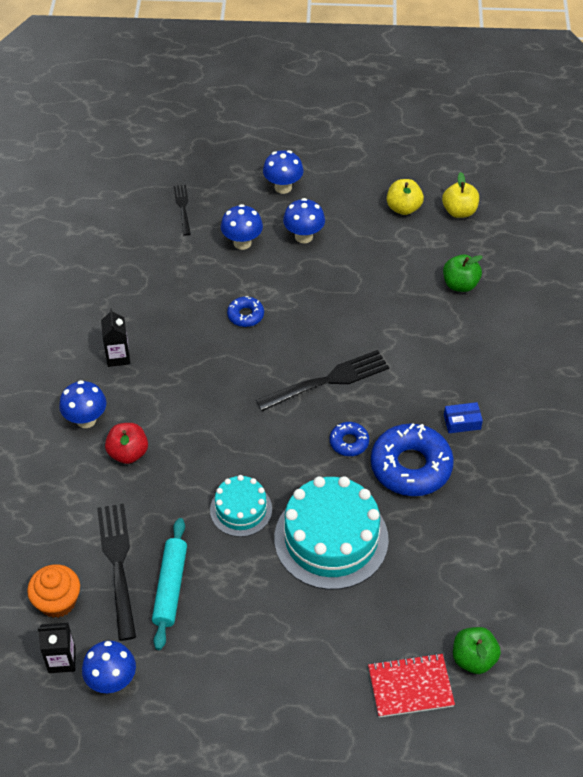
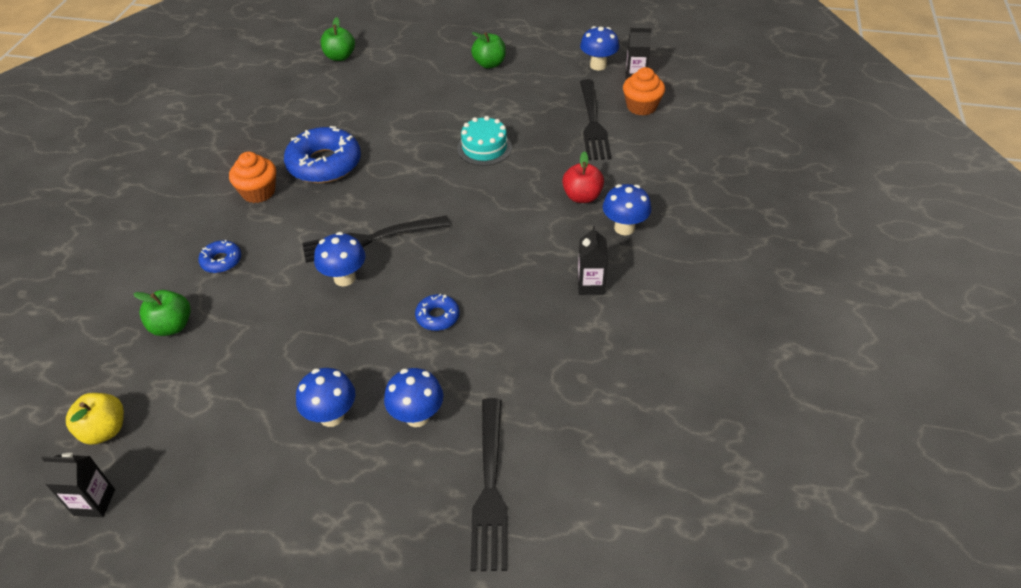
camera: 170 degrees left, 5 degrees down
turquoise rolling pin [152,518,187,650] -> none
black fork [174,185,191,236] -> black fork [470,398,508,571], size x1.80
blue mushroom [263,150,303,194] -> blue mushroom moved to [314,232,365,286]
turquoise cake [274,476,389,590] -> none
blue donut [330,422,369,456] -> blue donut moved to [198,240,241,273]
red notebook [368,653,455,718] -> none
yellow apple [387,179,424,215] -> none
blue box [444,402,483,433] -> orange cupcake [229,152,276,203]
none -> black carton [41,453,115,517]
none -> green apple [471,32,506,69]

